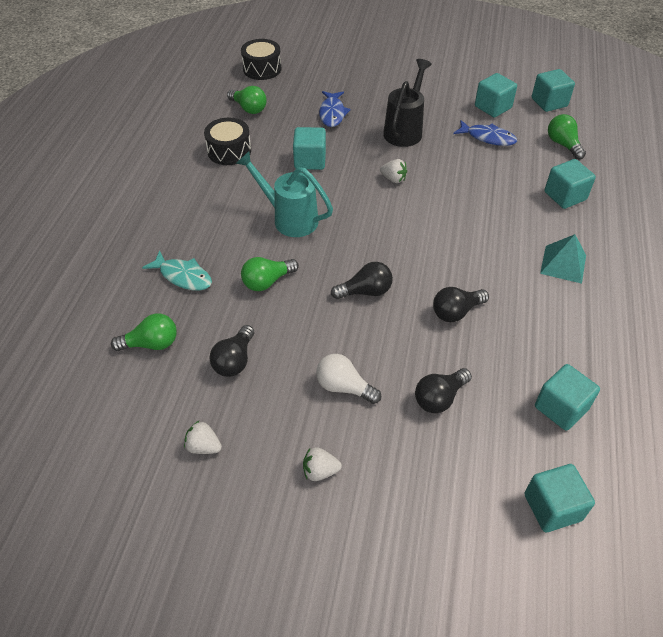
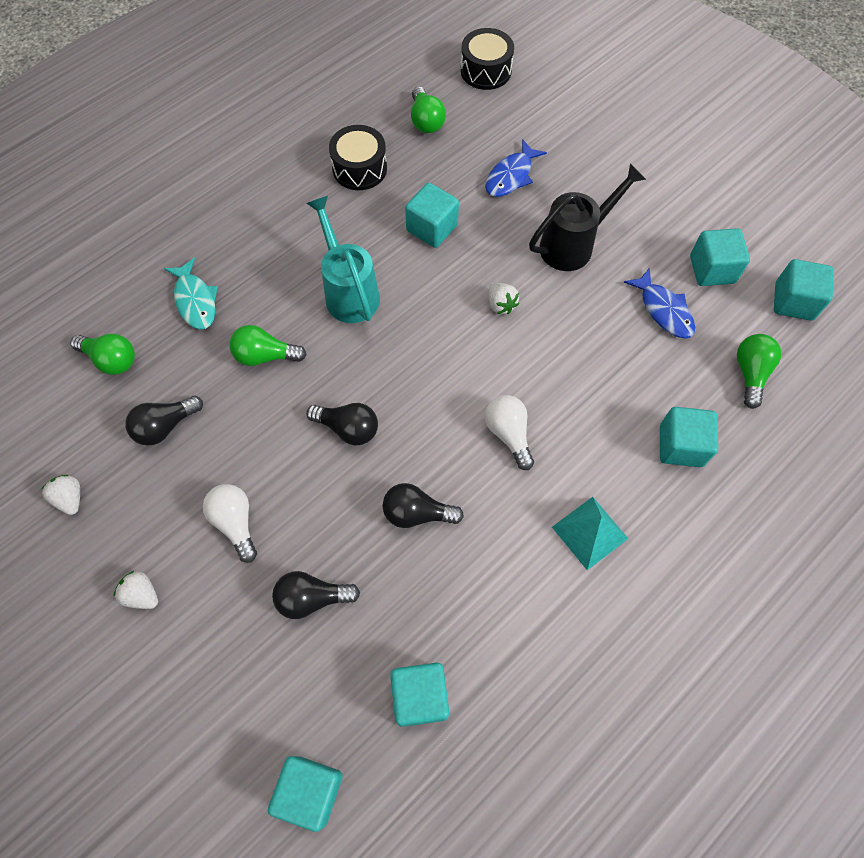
camera: 35 degrees right, 15 degrees up
none -> white light bulb [485,395,534,470]

